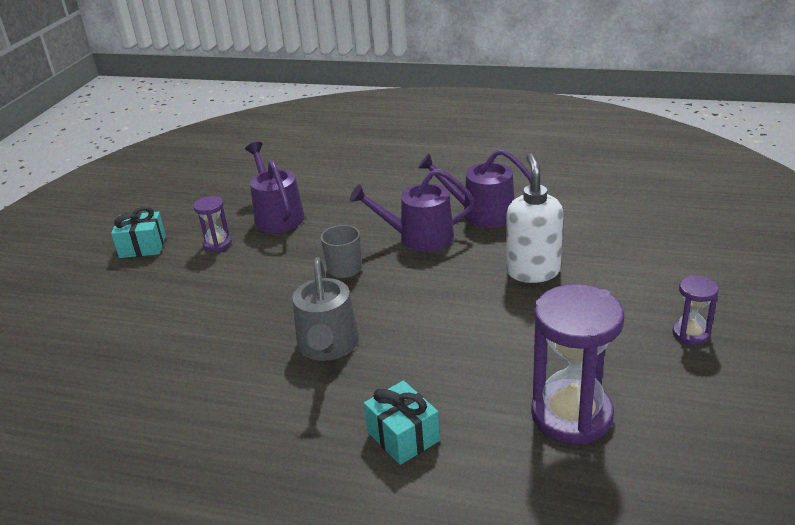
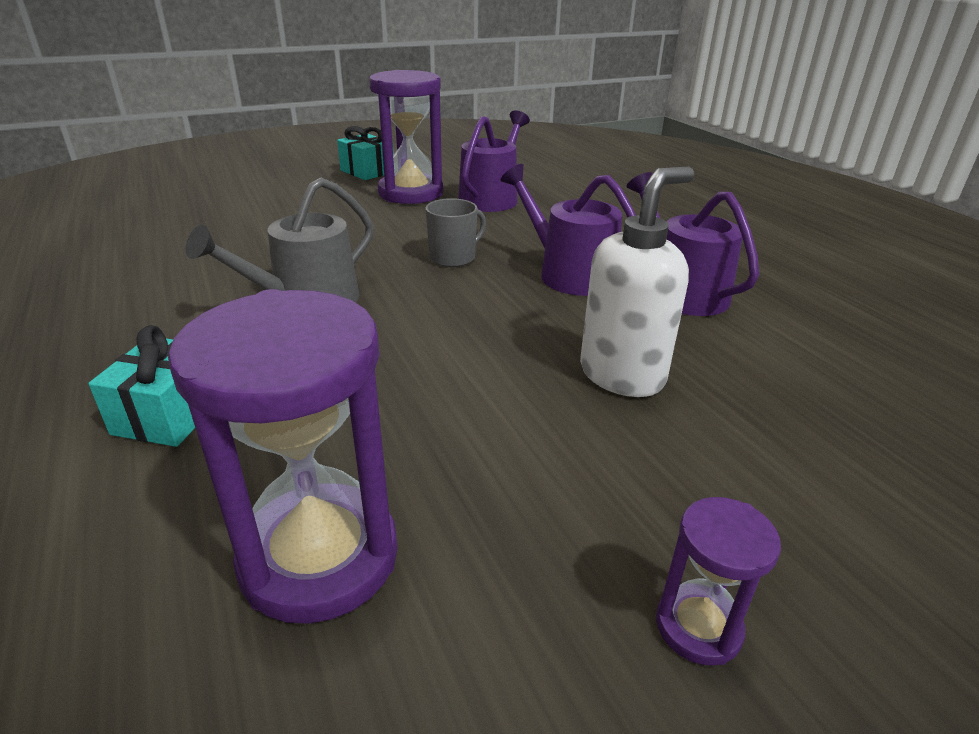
camera: 45 degrees right, 0 degrees up
purple hourglass [193,196,232,252] -> purple hourglass [369,70,443,204], size x2.03

